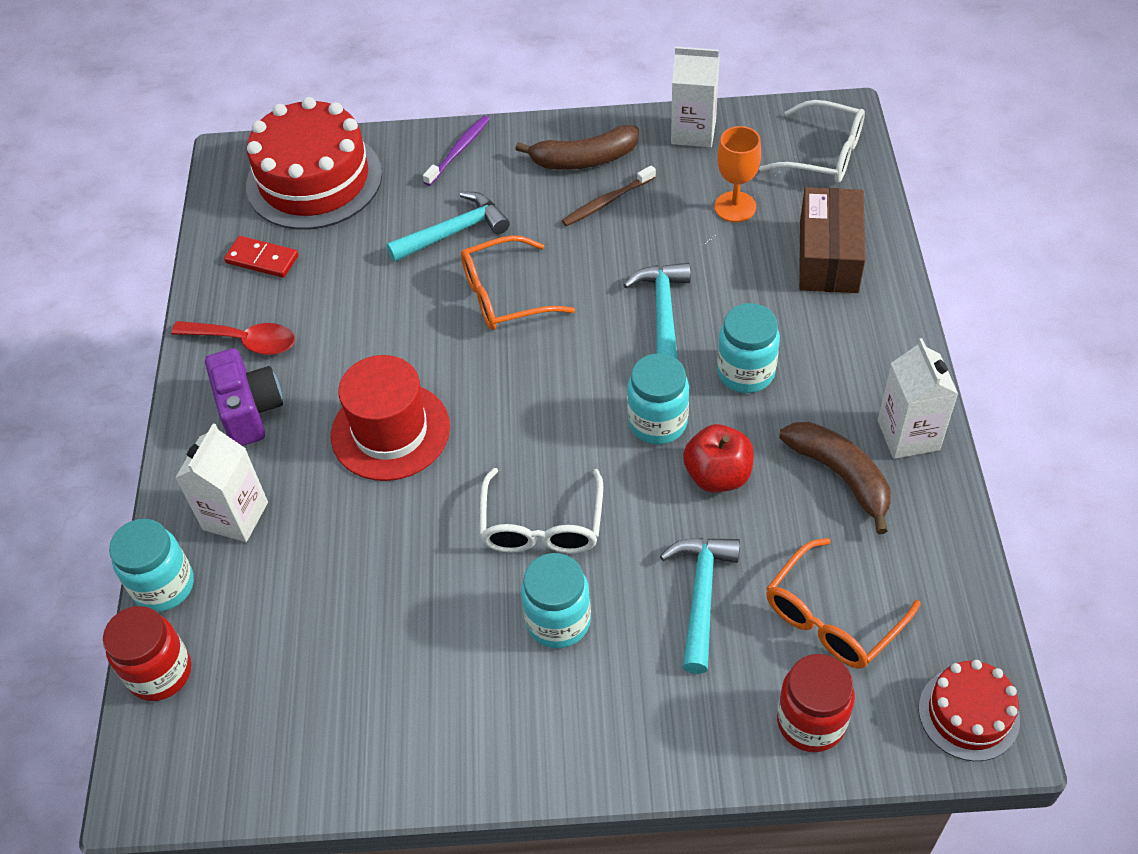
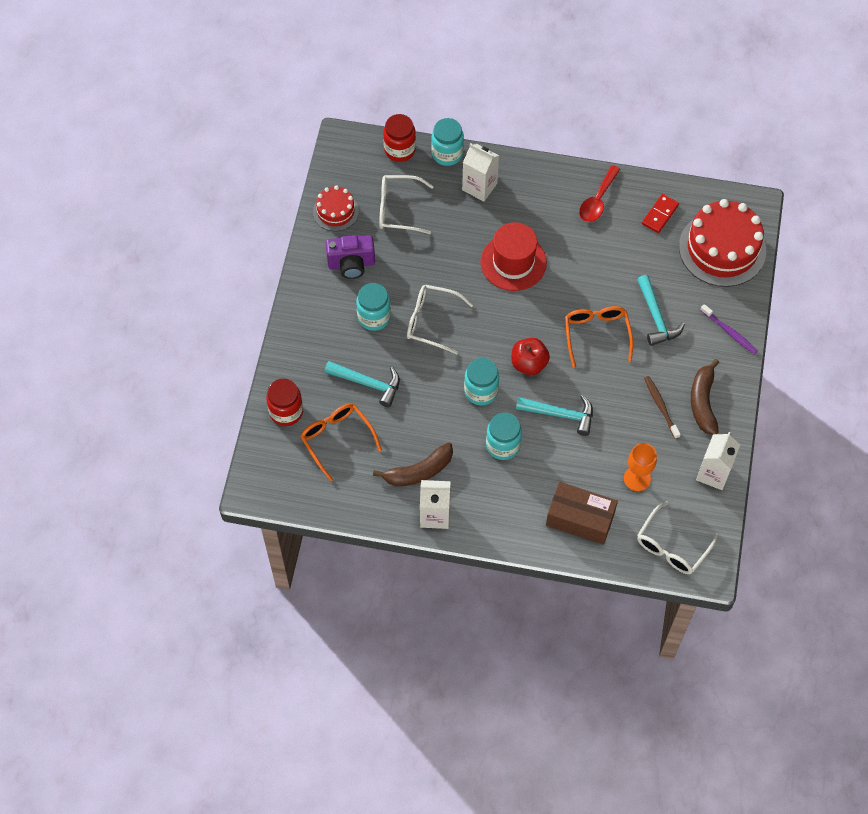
camera: 100 degrees right, 10 degrees up
purple camera [205,348,283,446] -> purple camera moved to [326,235,375,279]
red apple [683,424,754,493] -> red apple moved to [511,338,550,375]
red cake [919,660,1020,761] -> red cake moved to [313,185,359,231]
none -> white glasses [380,175,434,234]

